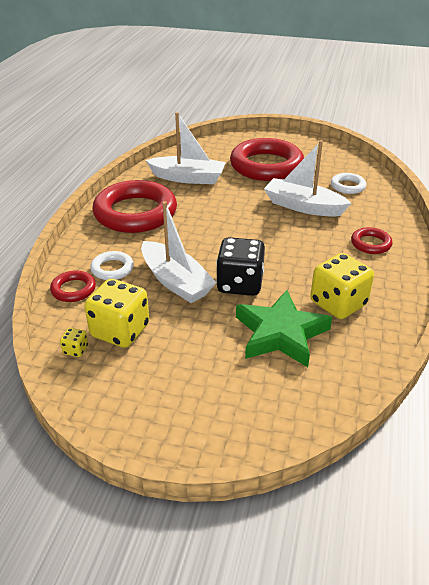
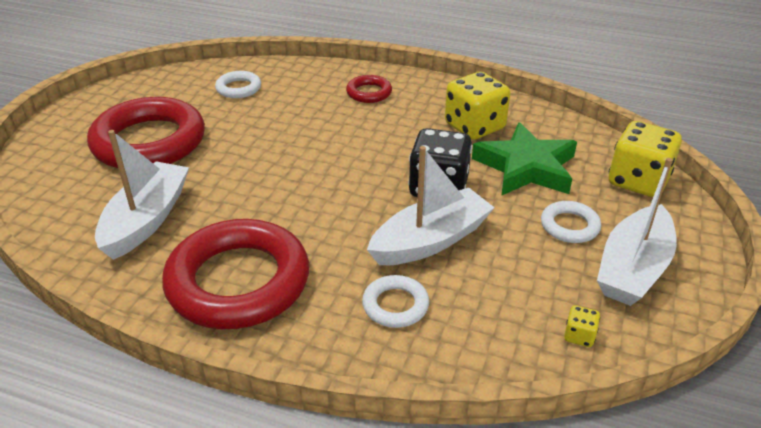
camera: 85 degrees left, 0 degrees up
red ring [50,271,96,302] -> none
yellow dice [84,279,149,348] -> yellow dice moved to [609,121,682,197]
white boat [264,140,351,217] -> white boat moved to [597,158,677,306]
none -> white ring [541,201,601,243]

